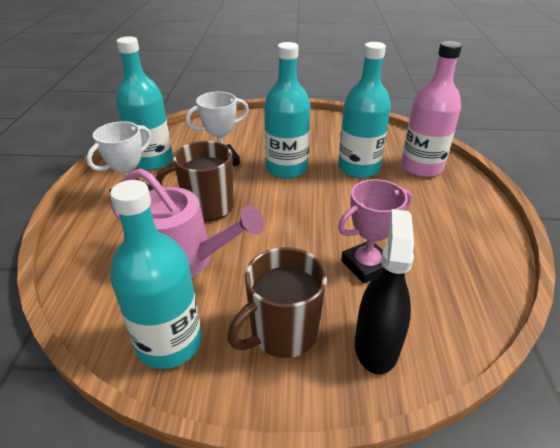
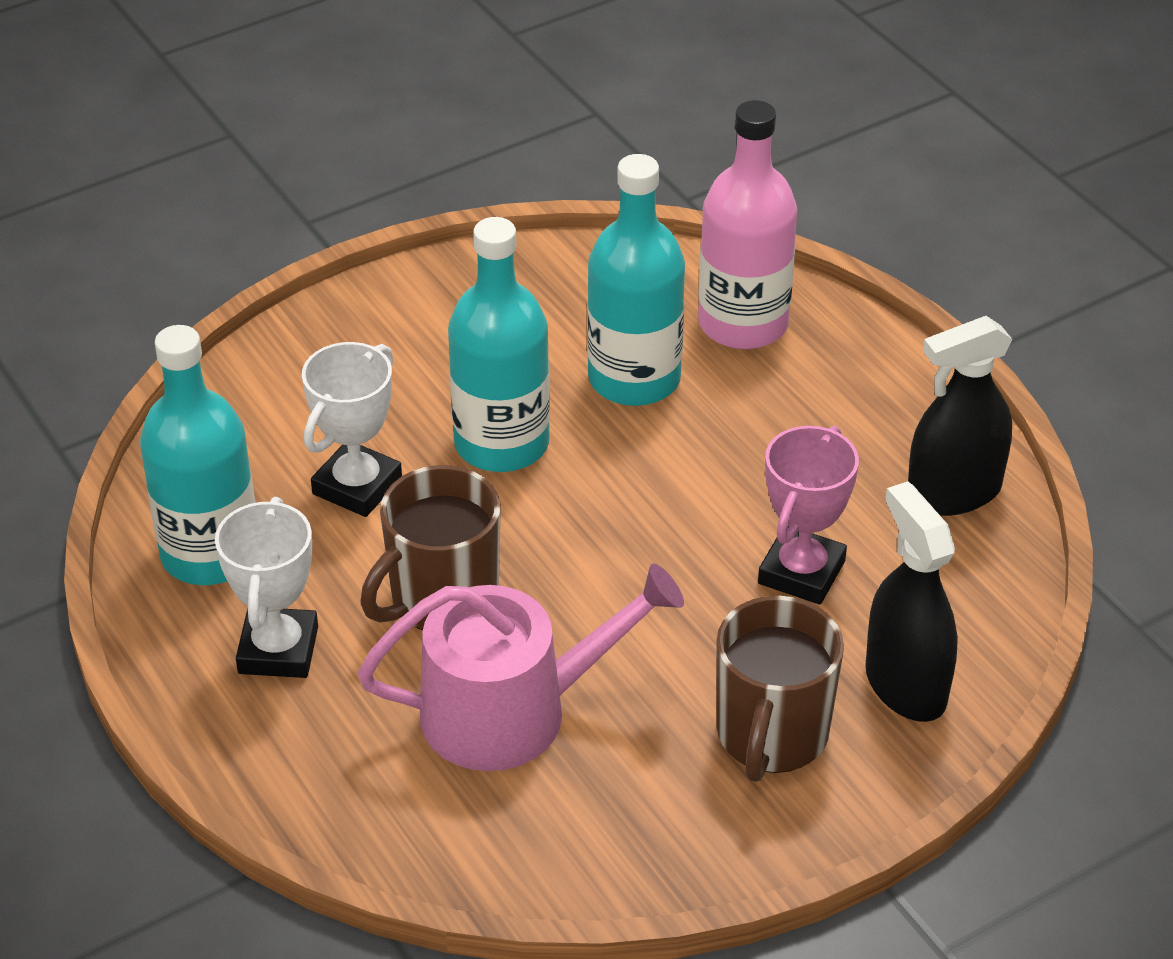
camera: 35 degrees left, 5 degrees up
turquoise bottle [110,180,202,369] -> none
none -> black spray bottle [908,316,1012,516]

